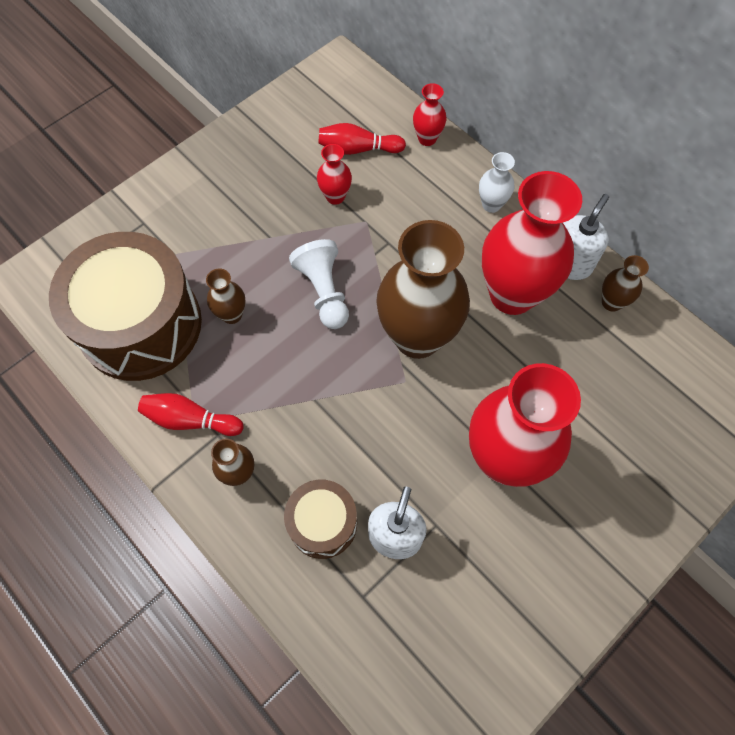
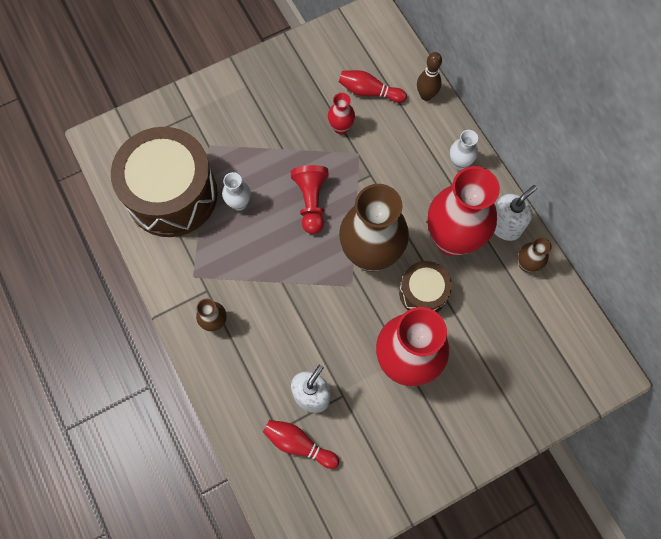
camera: 15 degrees right, 5 degrees up
red bowling pin [138,393,244,436] -> red bowling pin moved to [263,420,339,469]
brown vase [206,268,246,324] -> white vase [222,172,251,211]
brown drum [284,480,357,559] -> brown drum moved to [399,261,452,312]
white pawn [289,239,349,329] -> red pawn [291,165,329,234]
red vase [413,83,447,146] -> brown bowling pin [417,52,442,101]

